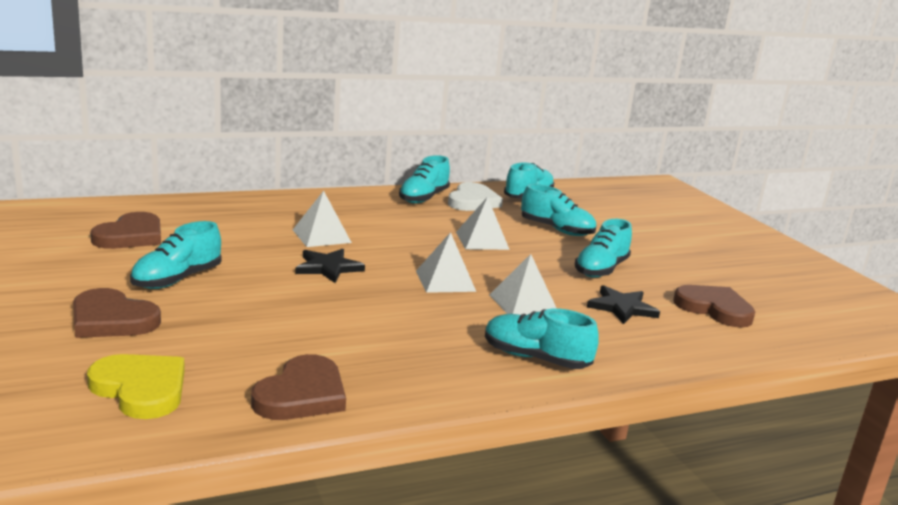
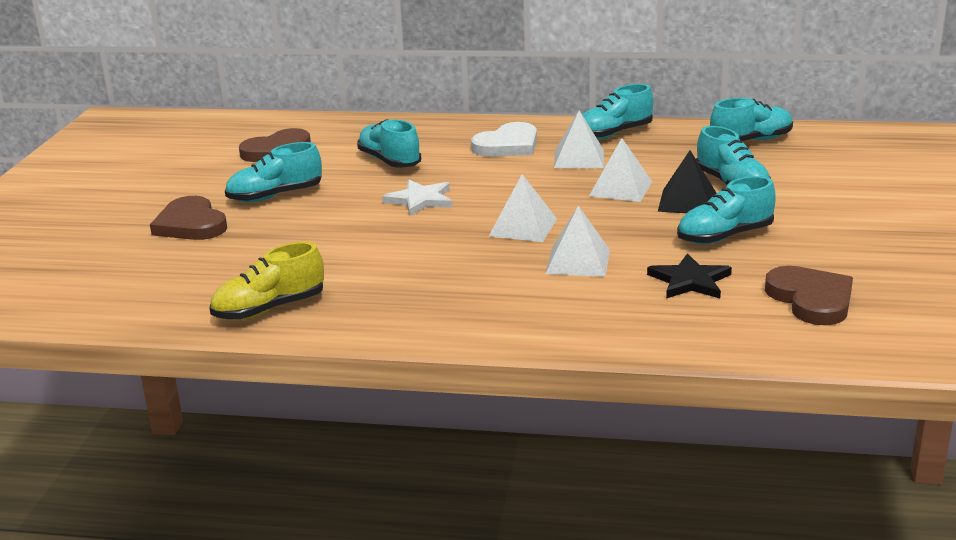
camera: 35 degrees right, 5 degrees up
yellow heart [87,354,185,419] -> none
brown heart [251,354,346,420] -> yellow shoe [210,242,324,320]
white pyramid [293,191,352,247] -> white pyramid moved to [554,111,604,168]
black star [295,249,365,283] -> white star [382,180,452,216]
white heart [448,182,503,211] -> white heart moved to [471,122,537,157]
turquoise shoe [485,308,599,369] -> turquoise shoe moved to [357,119,421,168]
none -> black pyramid [658,150,717,213]

